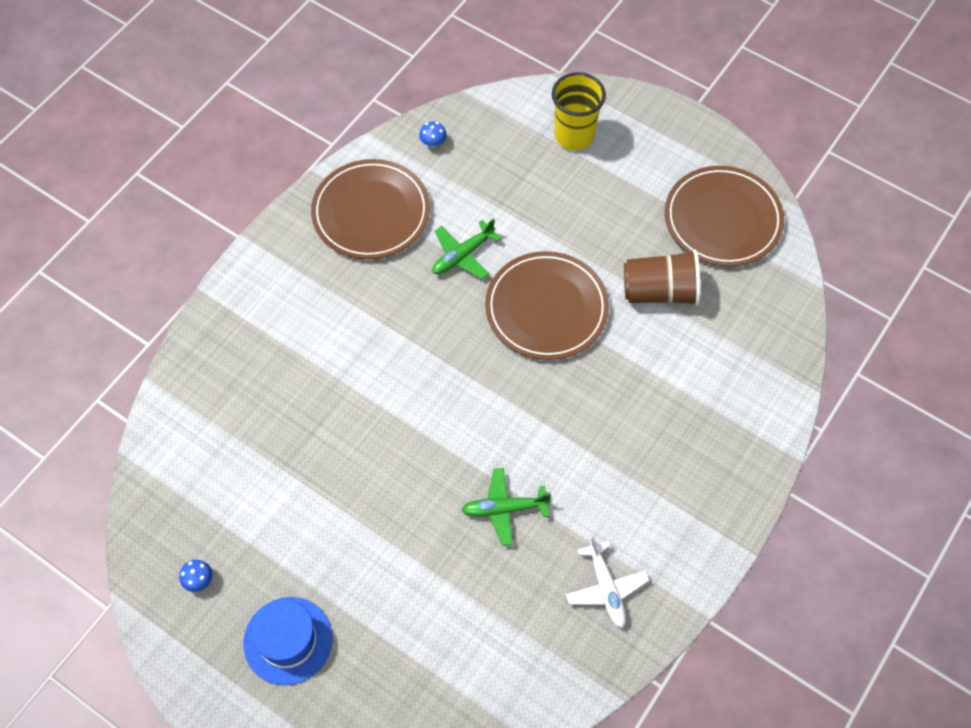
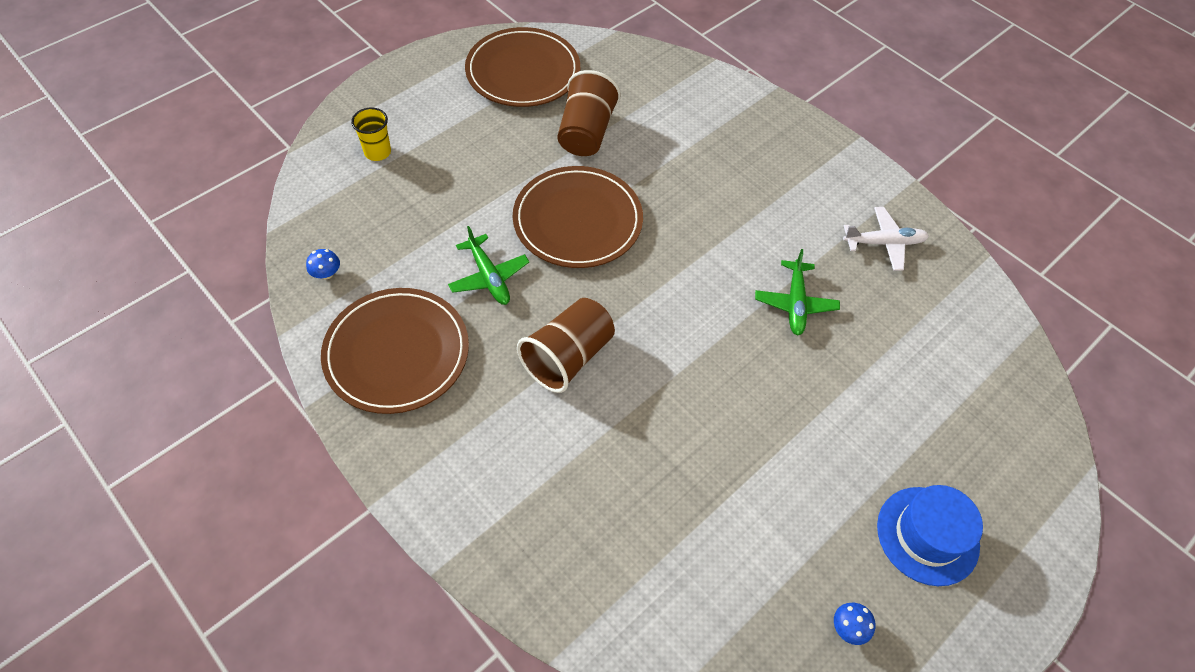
camera: 80 degrees left, 5 degrees down
yellow cup [552,72,606,150] -> yellow cup [351,107,391,161], size x0.61
none -> brown cup [517,298,615,393]

